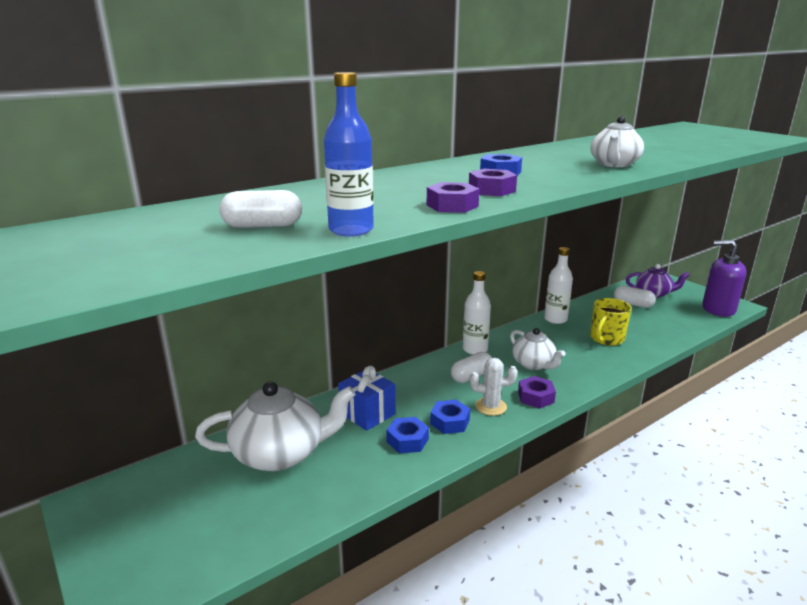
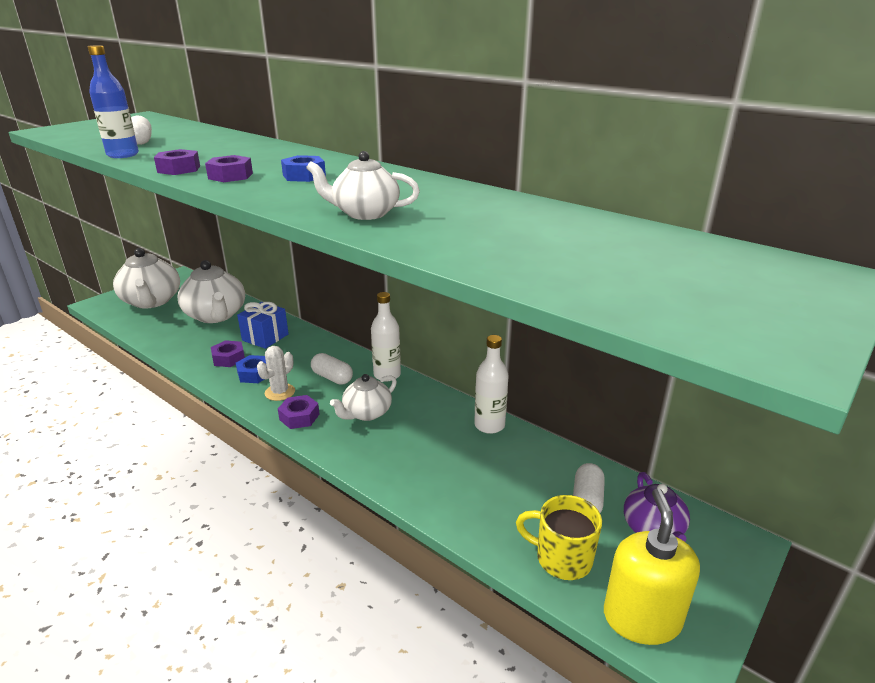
camera: 75 degrees right, 5 degrees up
blue nut [386,417,429,453] -> purple nut [211,340,245,367]
white cactus [470,358,518,416] -> white cactus turned 45 degrees clockwise [257,346,295,401]
yellow mug [590,298,632,346] -> yellow mug moved to [516,495,602,580]
purple soap dispenser [702,240,747,317] -> yellow soap dispenser [604,488,700,645]
none -> white teapot [113,248,180,308]

